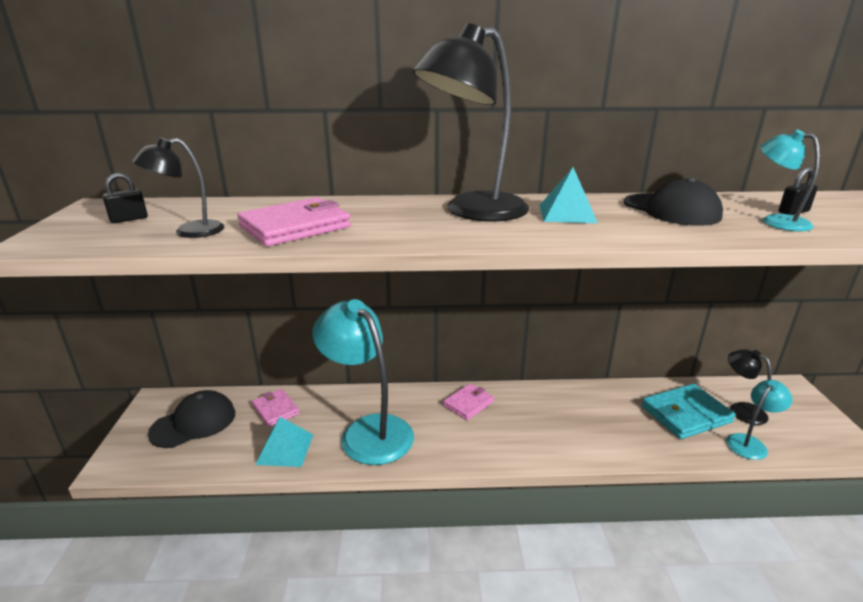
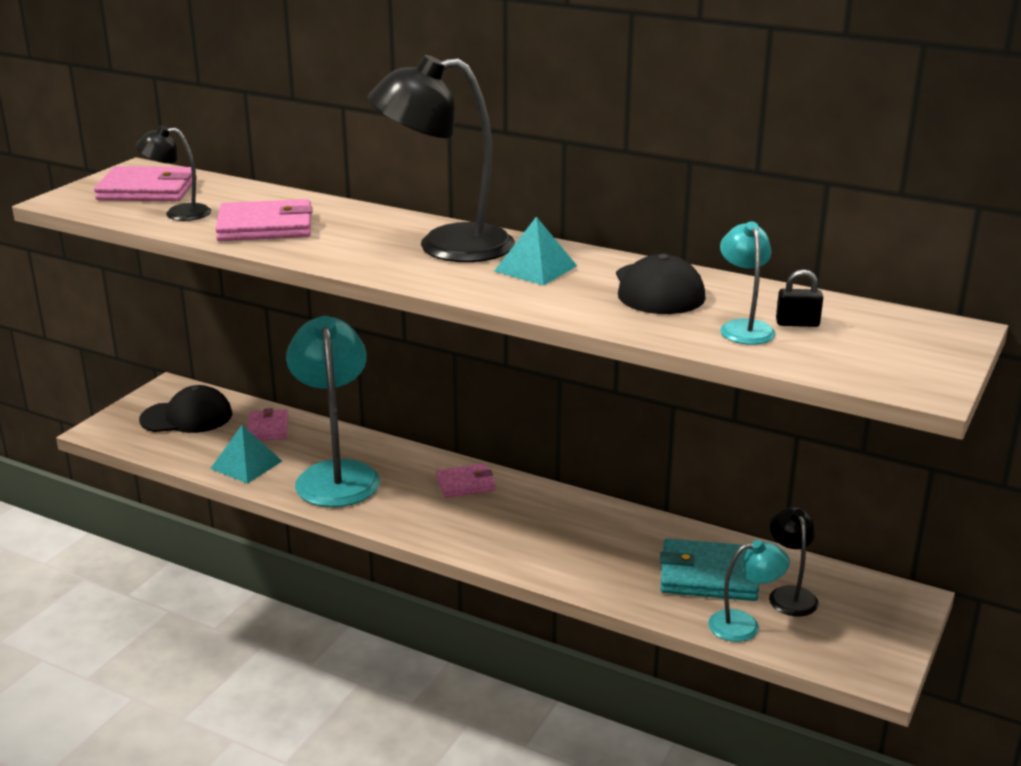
camera: 30 degrees right, 0 degrees up
black padlock [102,173,148,223] -> pink wallet [94,166,197,201]

